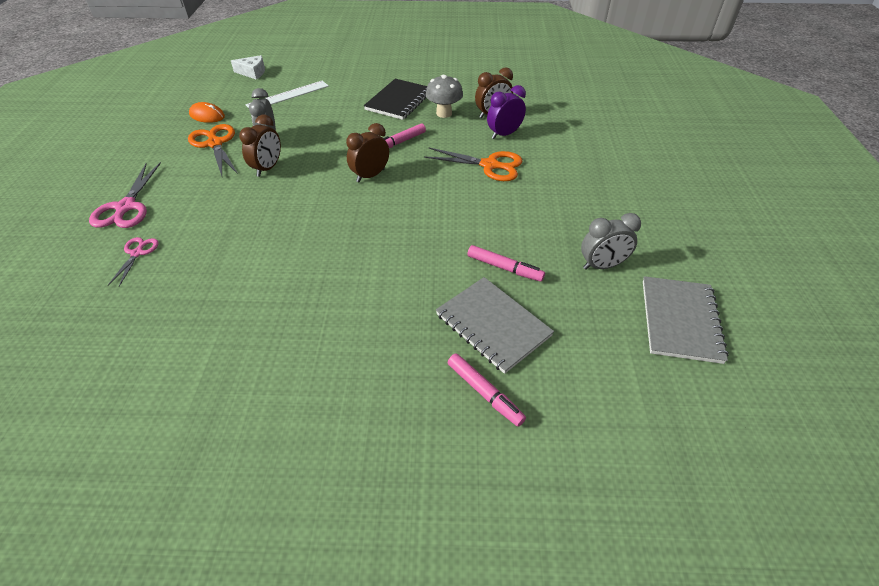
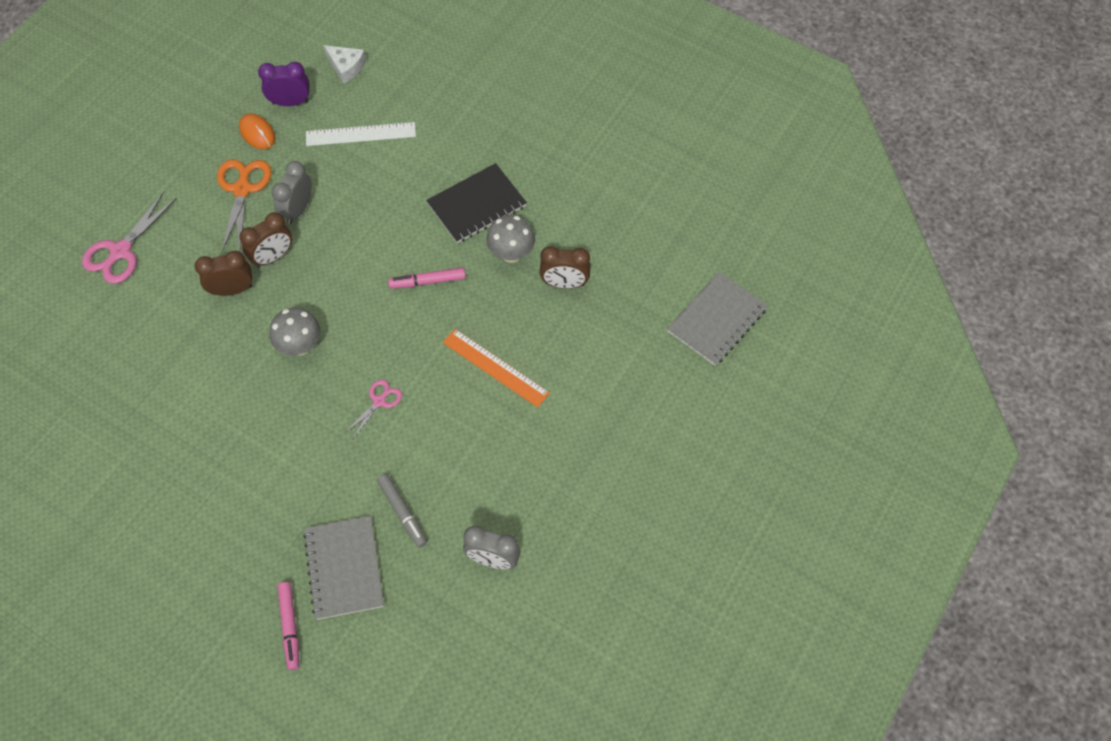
camera: 30 degrees right, 15 degrees up
pink scissors [108,237,159,286] -> pink scissors moved to [344,379,402,439]
brown clock [346,123,389,182] -> brown clock moved to [195,251,252,296]
orange scissors [424,148,522,181] -> orange ruler [443,329,550,407]
pink marker [468,245,545,282] -> grey marker [377,474,427,547]
purple clock [487,85,526,139] -> purple clock moved to [258,62,309,106]
grey notebook [643,276,729,364] -> grey notebook moved to [667,272,768,366]
none -> grey mushroom [269,308,321,356]

